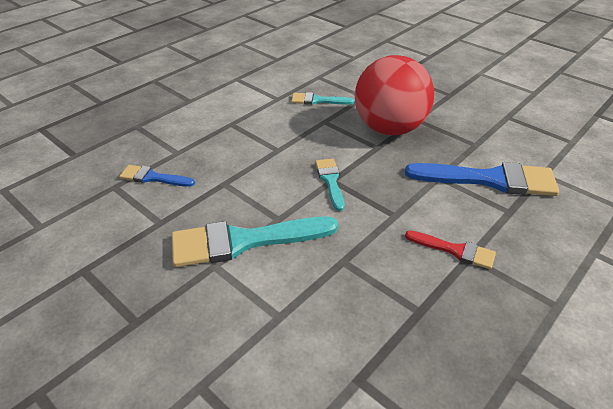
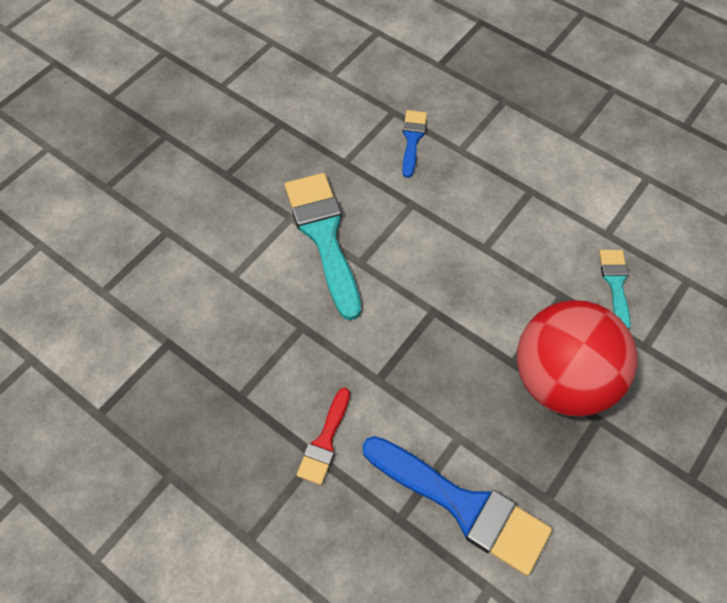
camera: 85 degrees right, 20 degrees up
turquoise brush [315,159,344,211] -> none
blue brush [405,162,559,196] -> blue brush turned 60 degrees counterclockwise [362,436,552,576]

